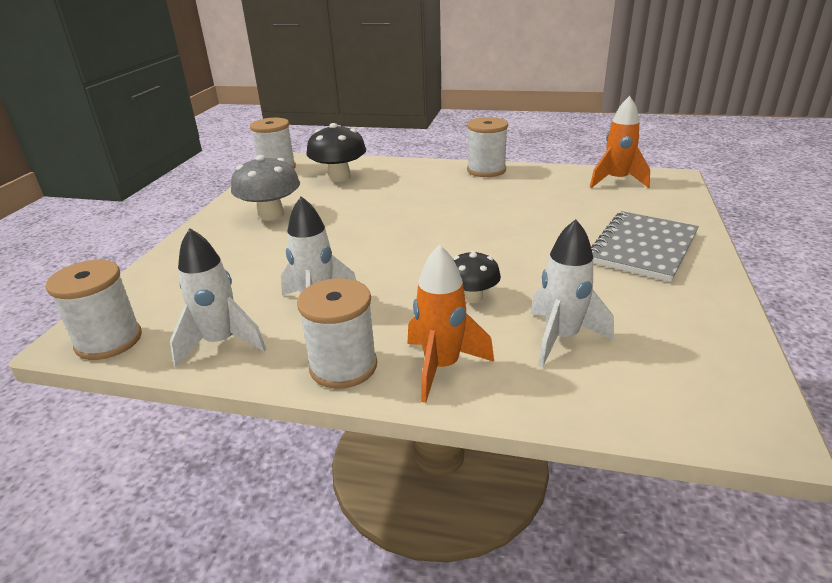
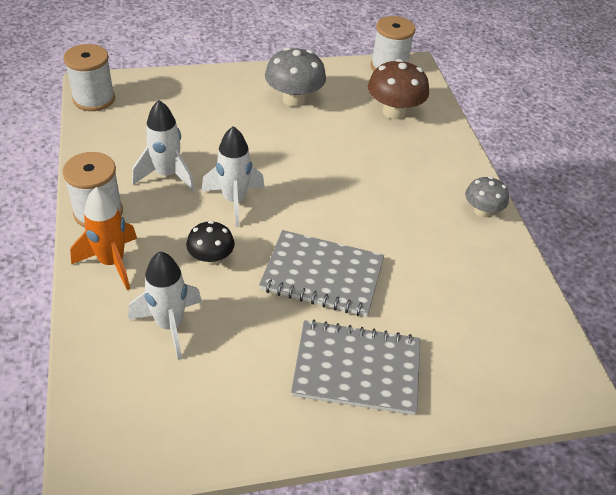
camera: 60 degrees right, 15 degrees up
white rocket [170,228,266,367] -> white rocket moved to [201,126,265,227]
black mushroom [306,123,366,182] -> brown mushroom [368,59,429,119]
white spool [467,117,508,177] -> grey mushroom [465,176,509,217]
orange rocket [590,96,650,188] -> none
none -> grey notebook [259,230,384,317]

